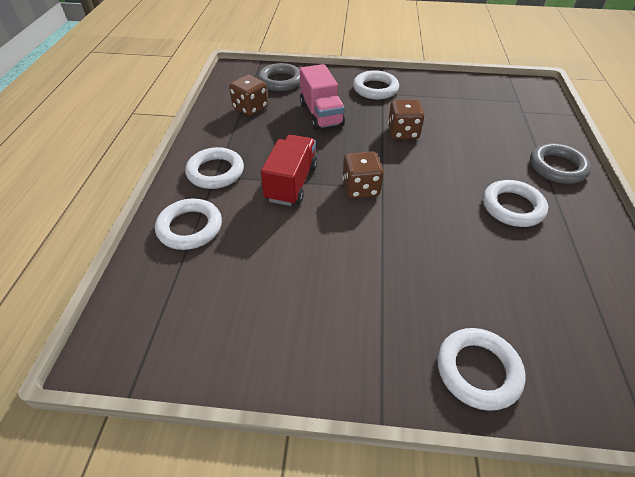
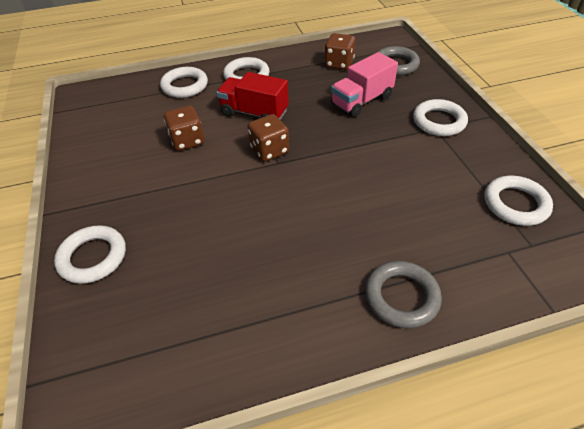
camera: 70 degrees right, 0 degrees up
red truck [261,135,317,206] -> red truck turned 150 degrees counterclockwise [216,72,289,120]
brown dice [388,100,424,139] -> brown dice moved to [164,106,204,151]
white ring [483,180,548,227] -> white ring moved to [484,176,553,226]

